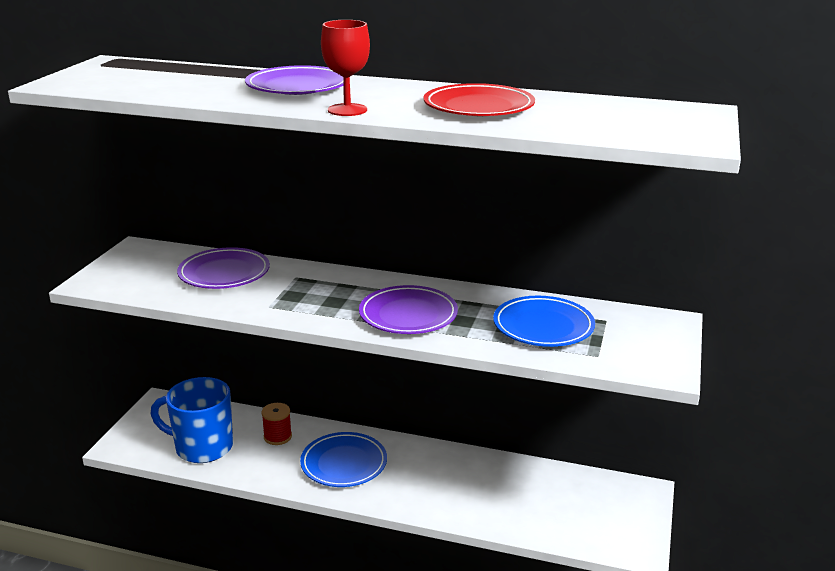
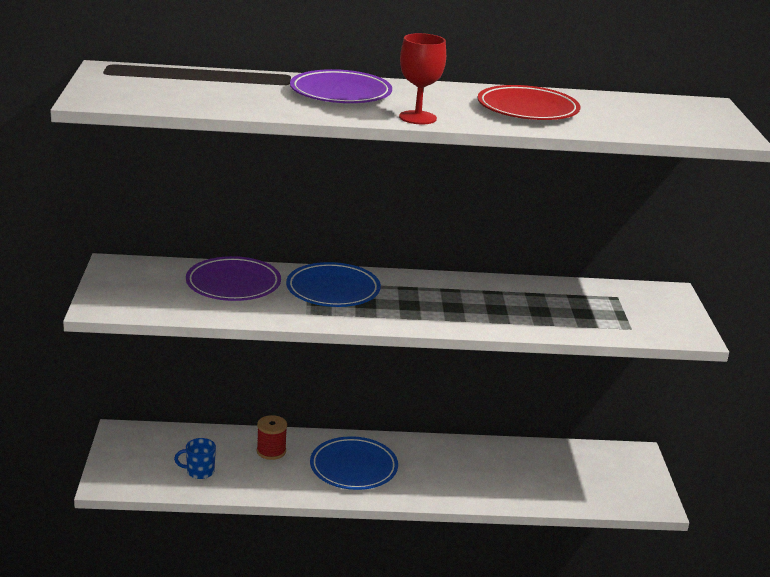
camera: 20 degrees left, 0 degrees up
blue mug [151,377,233,463] -> blue mug [174,438,216,479], size x0.45
purple plate [359,285,458,334] -> none
blue plate [493,296,595,347] -> blue plate moved to [286,262,381,307]

